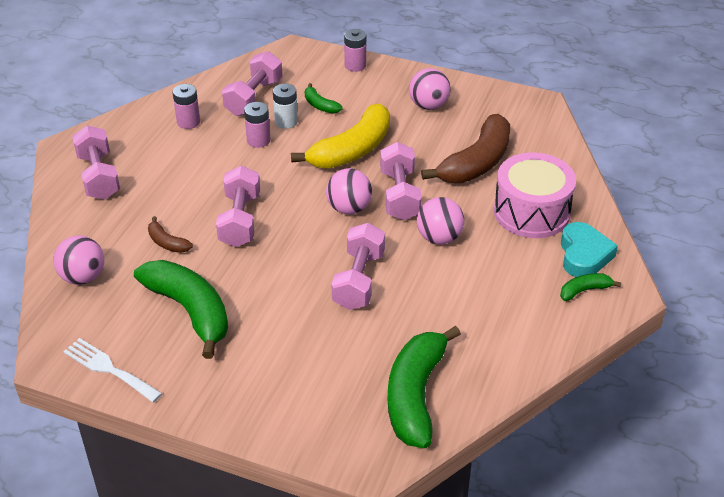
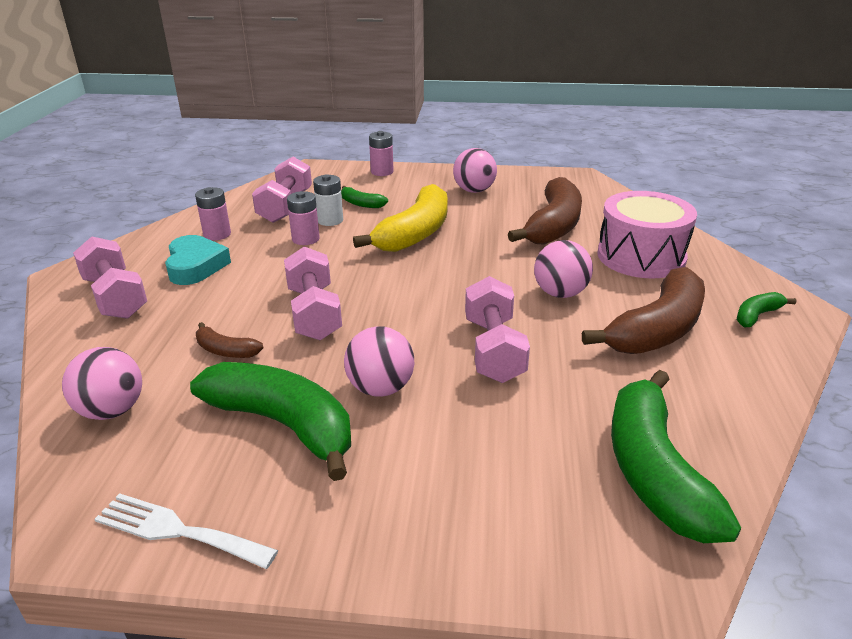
camera: 15 degrees left, 10 degrees down
pink ball [326,168,372,214] -> pink ball moved to [344,326,414,397]
pink dumbbell [380,142,422,220] -> none
turquoise heart [561,222,618,277] -> turquoise heart moved to [165,235,231,285]
none -> brown banana [582,267,705,354]

